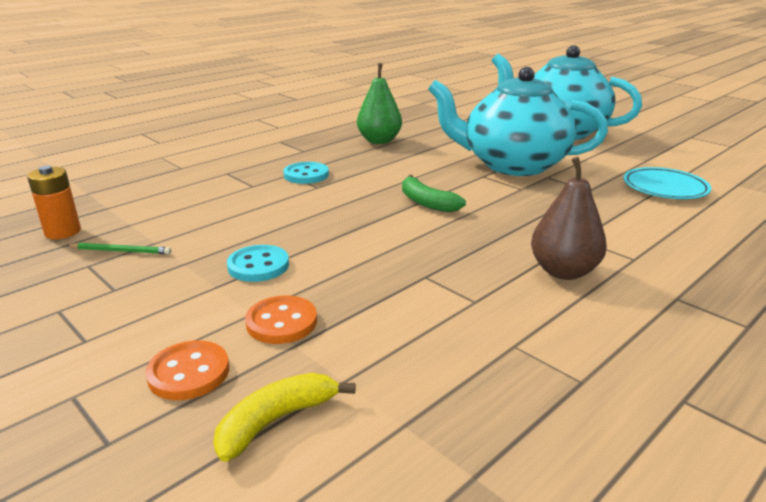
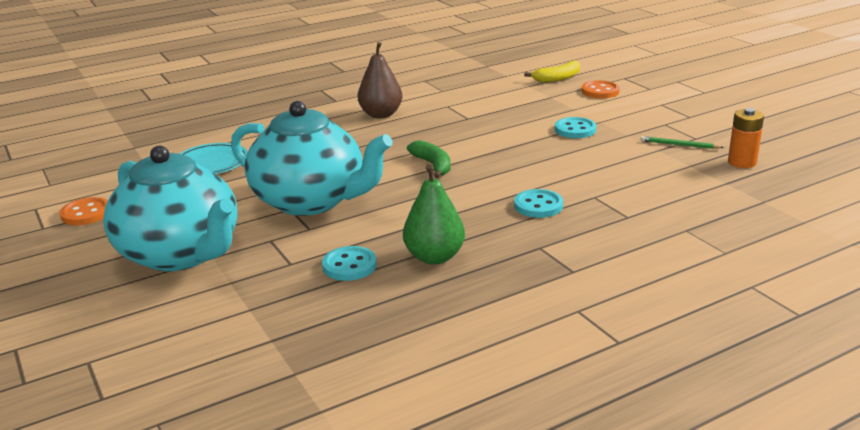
camera: 165 degrees left, 0 degrees up
orange button [245,296,317,344] -> orange button moved to [60,197,108,225]
none -> turquoise button [322,246,377,281]

